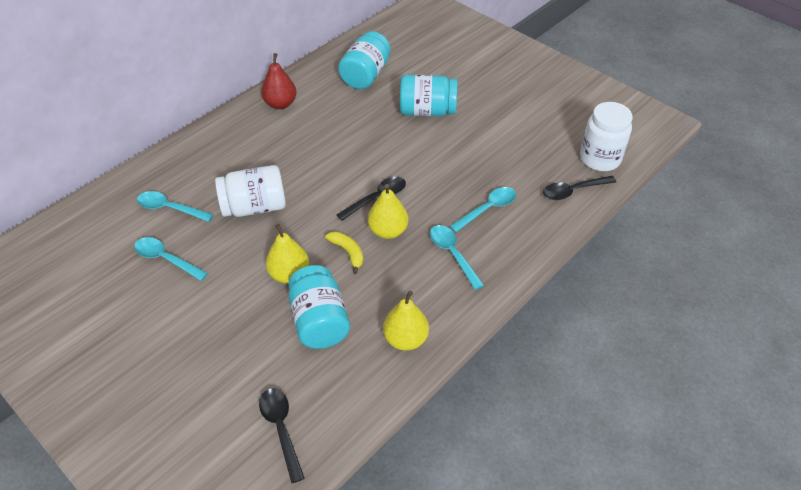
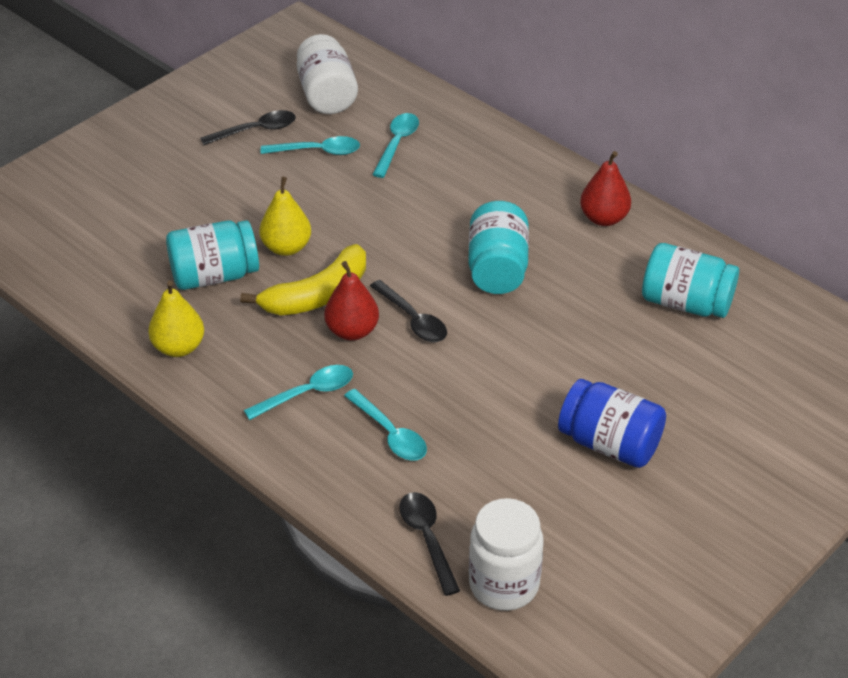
camera: 90 degrees right, 5 degrees down
turquoise spoon [134,237,208,281] -> turquoise spoon turned 60 degrees clockwise [261,136,360,155]
white jar [215,165,286,217] -> white jar moved to [297,34,358,114]
black spoon [259,388,305,483] -> black spoon moved to [200,110,296,145]
yellow banana [325,231,363,274] -> yellow banana [240,244,366,316], size x1.86
yellow pear [368,184,409,239] -> red pear [324,261,379,341]
turquoise jar [400,75,458,116] -> turquoise jar moved to [468,201,529,294]
none -> blue jar [558,379,666,468]

